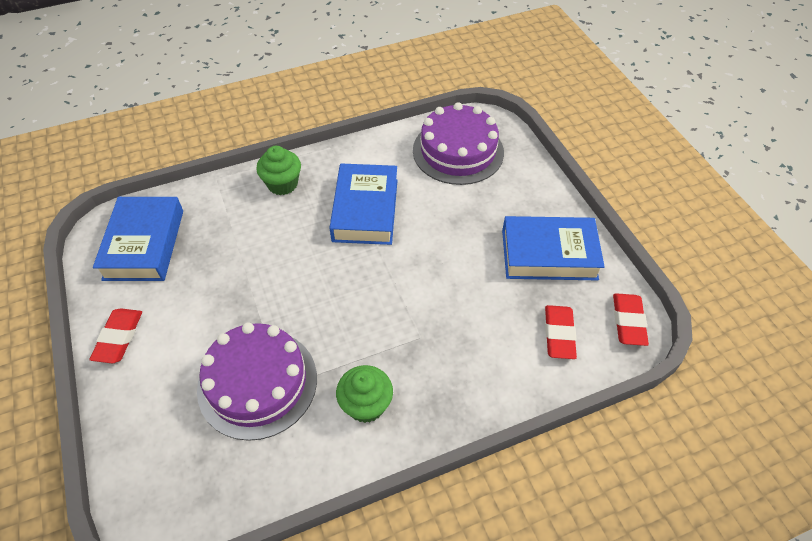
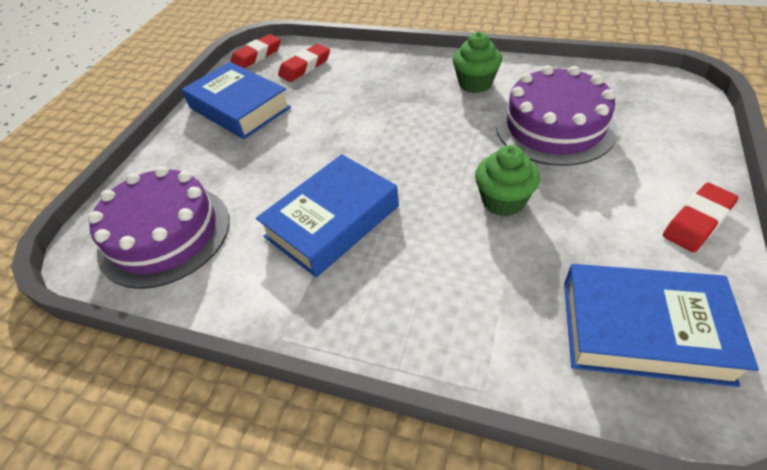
camera: 135 degrees left, 5 degrees down
blue book [93,197,183,281] -> blue book turned 60 degrees clockwise [564,264,759,387]
green cupcake [256,146,301,195] -> green cupcake moved to [475,145,540,217]

